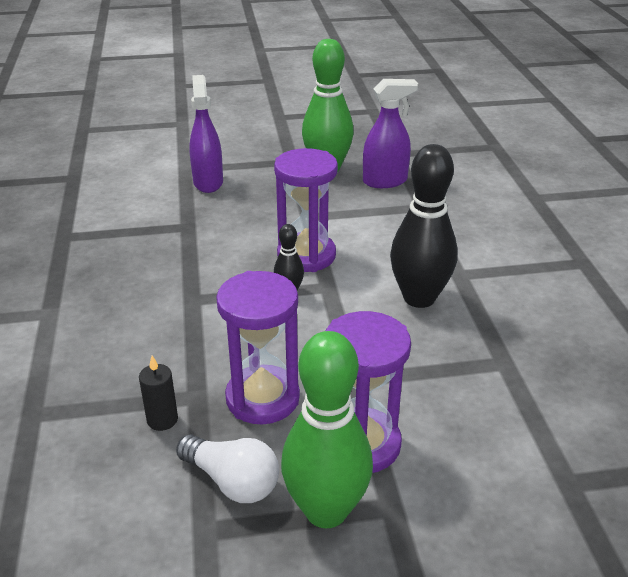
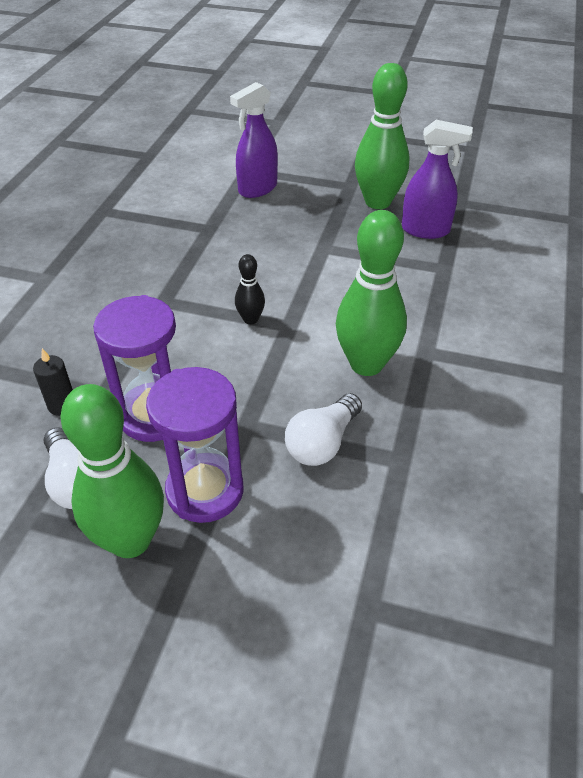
camera: 25 degrees right, 10 degrees up
purple spray bottle [189,75,223,193] -> purple spray bottle turned 150 degrees counterclockwise [230,82,278,198]
purple hourglass [274,148,338,272] -> none
black bowling pin [390,144,458,308] -> green bowling pin [336,210,407,376]
none -> white light bulb [285,393,362,466]

